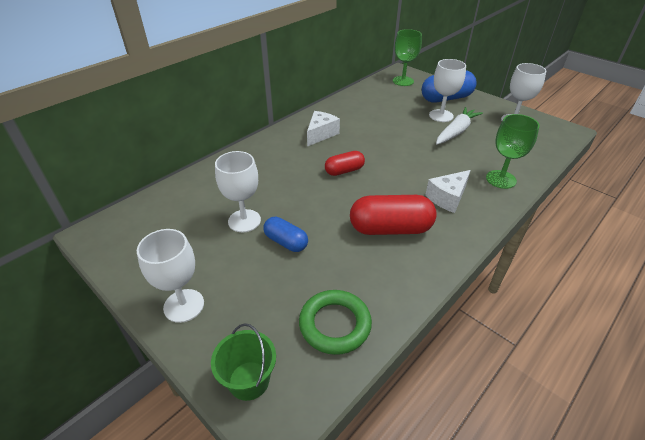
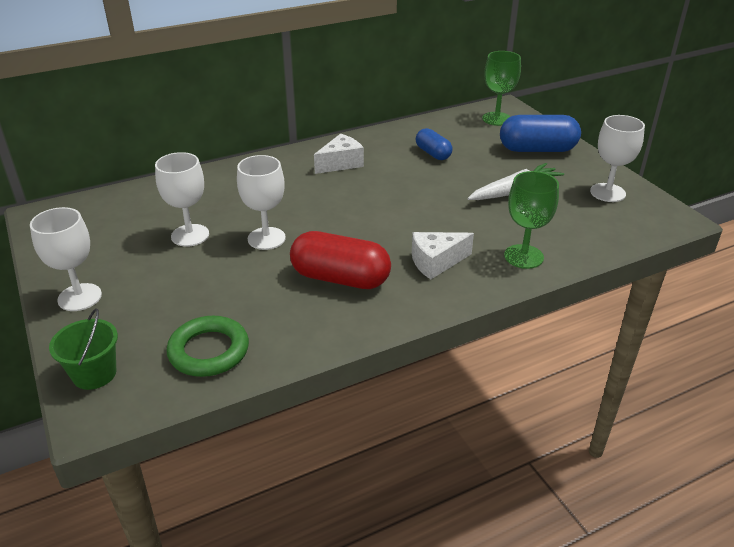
camera: 20 degrees right, 5 degrees down
blue capsule [263,217,308,252] -> blue capsule moved to [416,128,453,160]
red capsule [325,151,365,176] -> none
white goblet [429,59,466,122] -> white goblet moved to [237,155,286,250]

